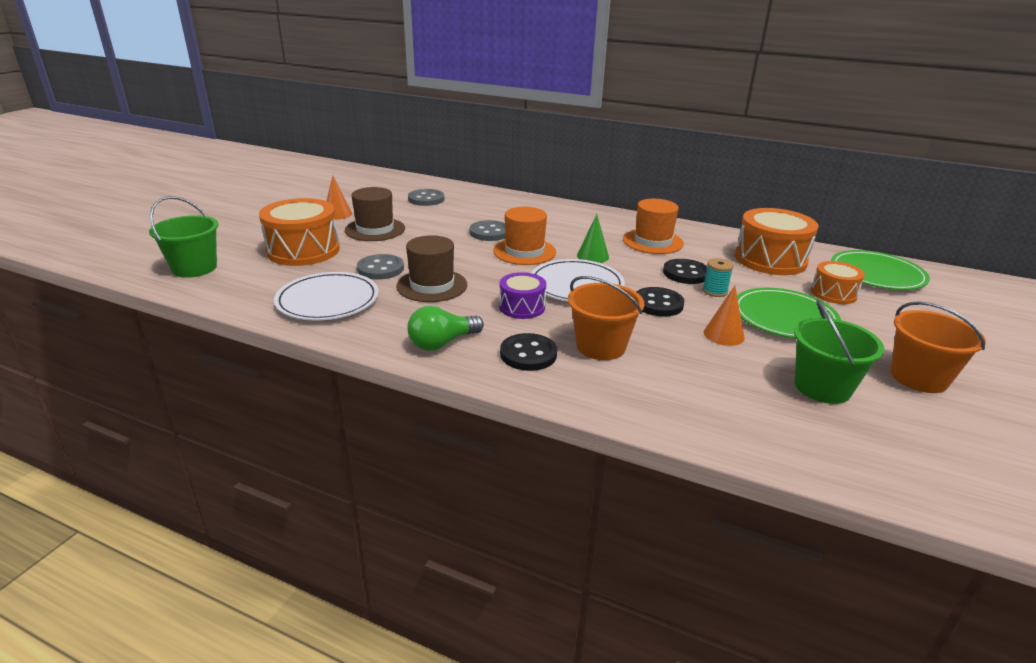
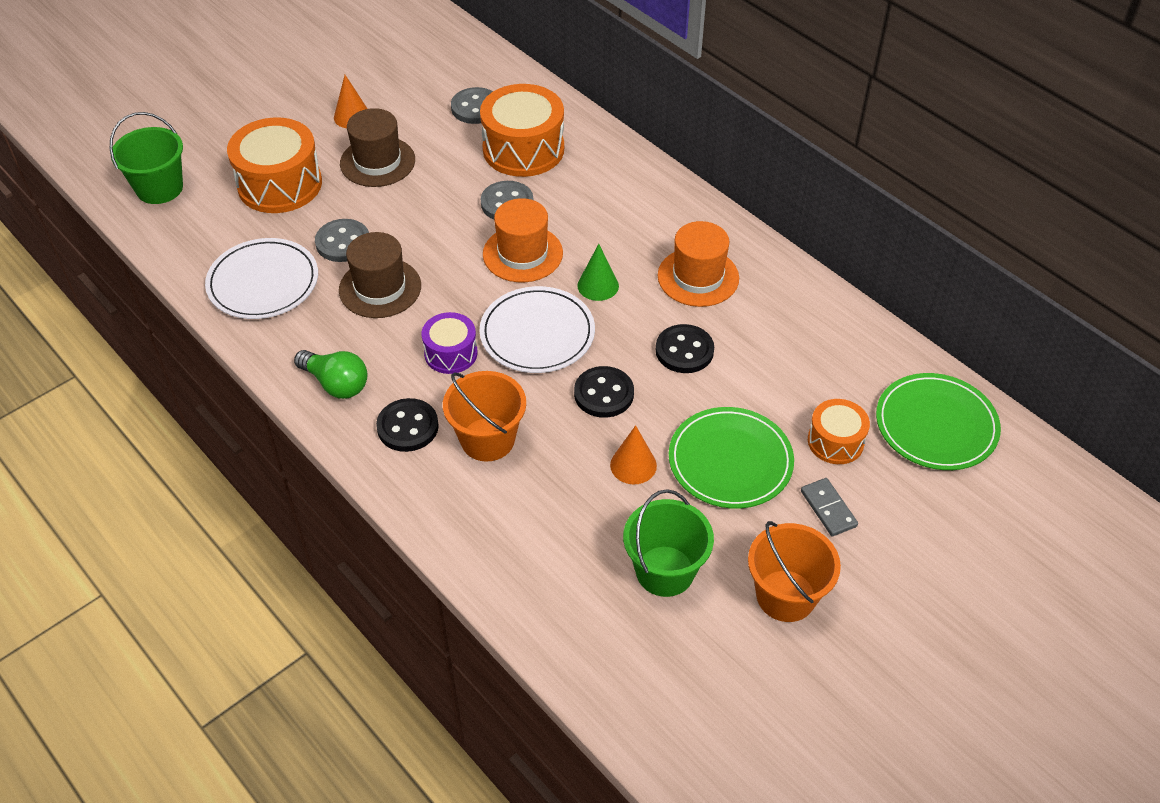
camera: 25 degrees right, 20 degrees up
green light bulb [407,306,484,351] -> green light bulb turned 135 degrees counterclockwise [294,350,368,399]
turquoise spool [702,258,734,297] -> none
orange drum [735,208,818,275] -> orange drum moved to [480,84,564,177]
none -> grey domino [801,478,858,536]

